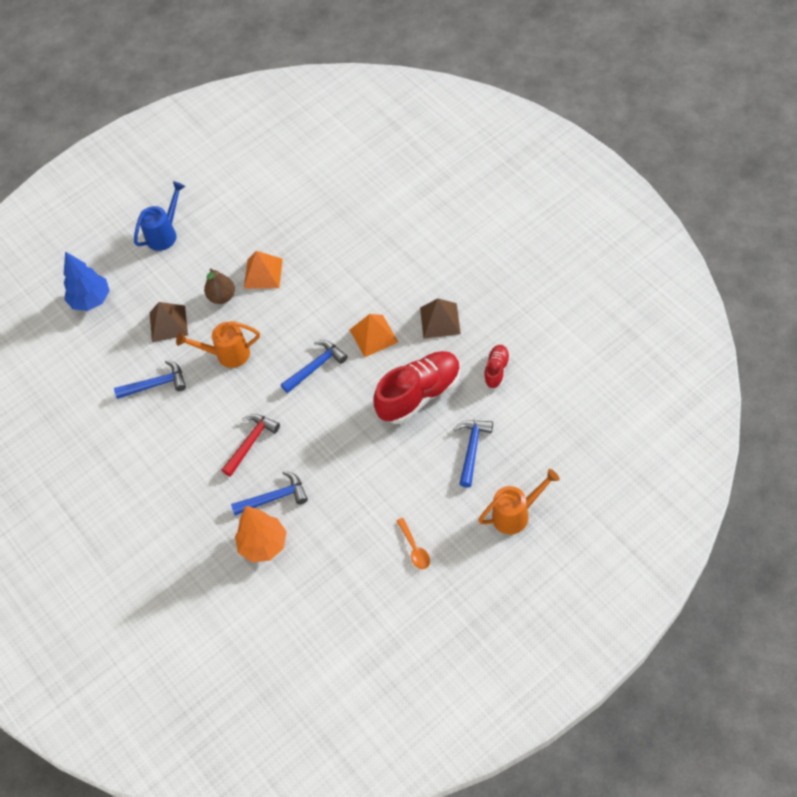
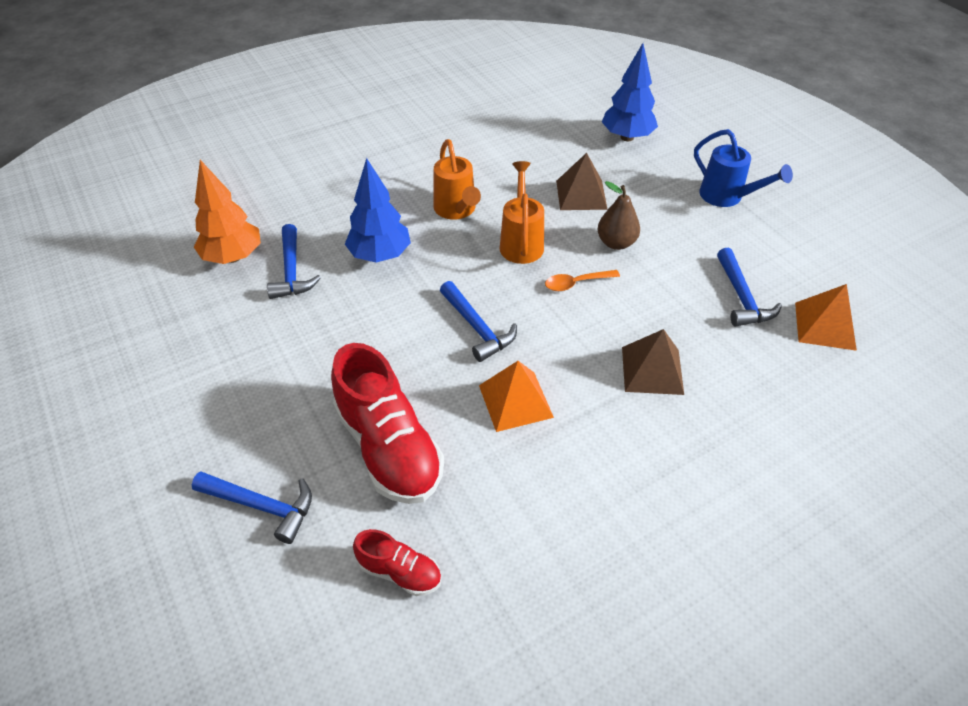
camera: 90 degrees right, 10 degrees down
blue hammer [114,360,186,399] -> blue hammer moved to [717,248,782,327]
red hammer [222,414,280,477] -> blue tree [345,158,411,263]
orange pyramid [244,251,283,289] -> orange pyramid moved to [795,284,857,351]
orange spoon [396,518,430,569] -> orange spoon moved to [545,270,620,291]
brown pyramid [420,298,461,339] -> brown pyramid moved to [622,329,684,395]
orange watering can [478,469,560,534] -> orange watering can moved to [433,139,481,219]

